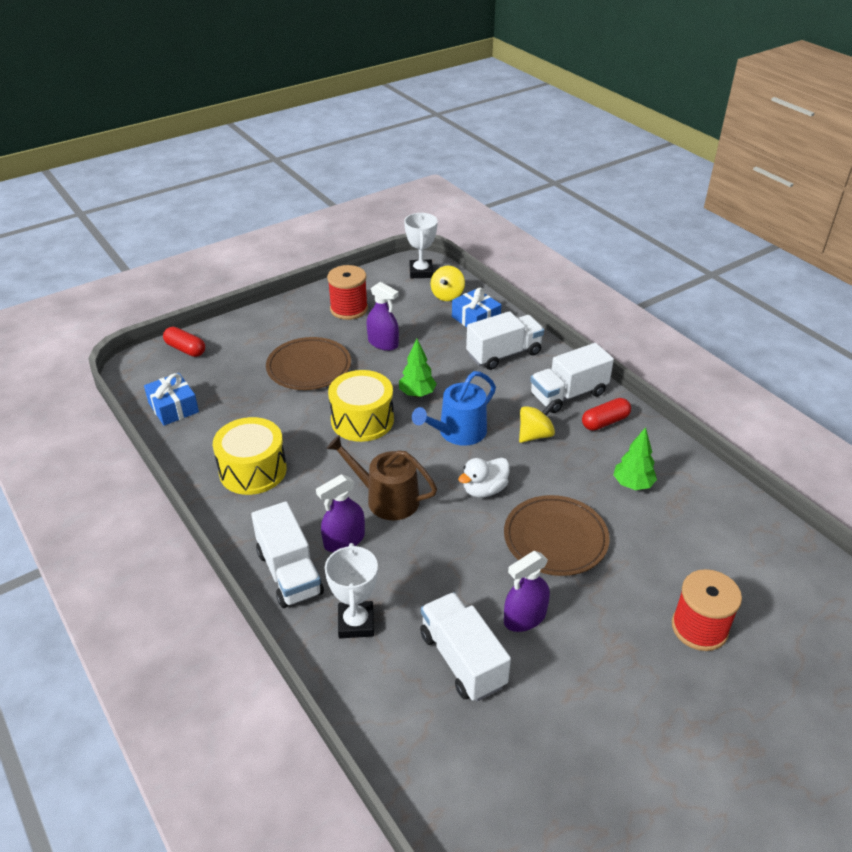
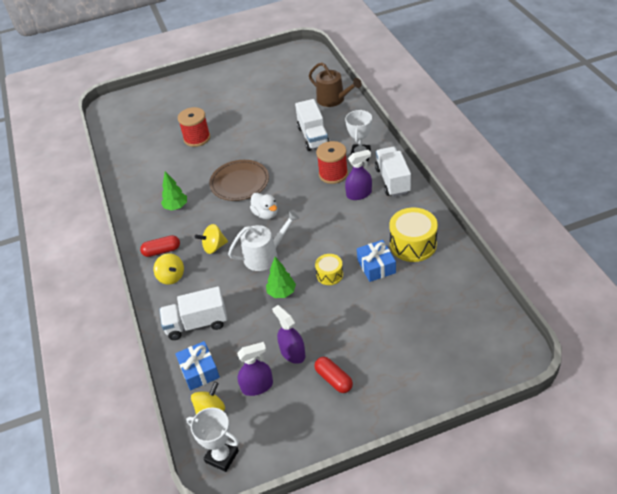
camera: 160 degrees left, 5 degrees up
blue gift [144,373,199,426] -> blue gift moved to [357,240,396,282]
red capsule [163,327,205,357] -> red capsule moved to [315,357,353,393]
brown plate [266,337,351,390] -> none
brown watering can [326,435,437,520] -> brown watering can moved to [309,62,362,107]
red spool [327,265,368,320] -> red spool moved to [316,141,348,184]
yellow drum [328,370,394,442] -> yellow drum [315,254,343,285], size x0.57
white trophy [404,213,438,278] -> white trophy turned 75 degrees counterclockwise [186,407,239,472]
blue watering can [412,371,496,446] -> white watering can [228,211,299,271]
white duck [458,458,510,498] -> white duck turned 75 degrees clockwise [250,193,277,219]
purple spray bottle [504,551,550,632] -> purple spray bottle moved to [237,342,273,396]
white truck [530,343,614,413] -> yellow spinning top [154,253,184,284]

